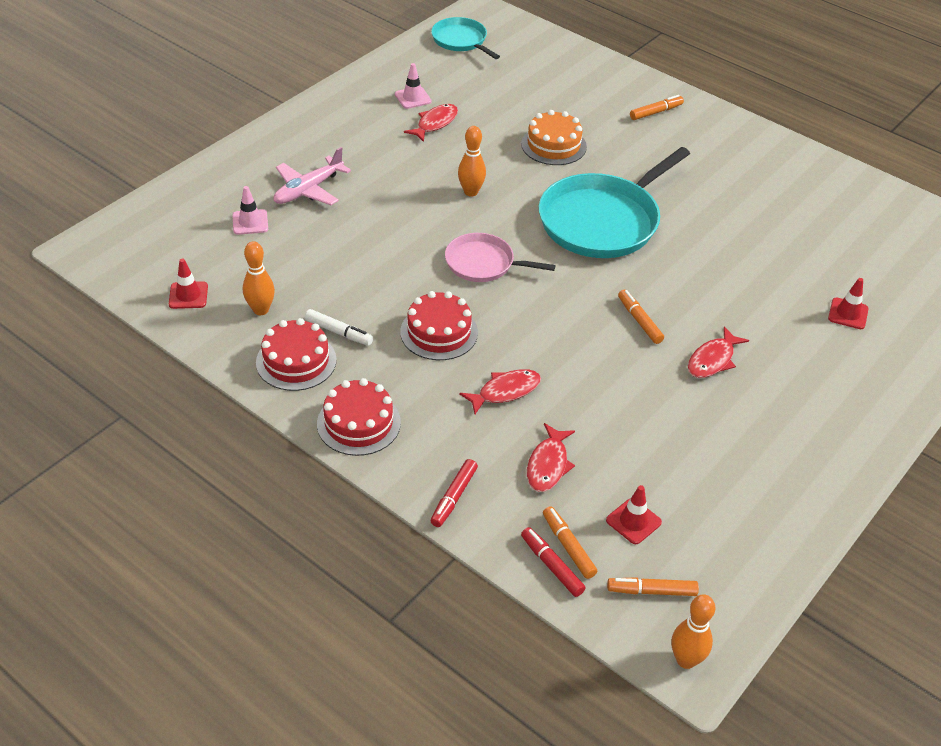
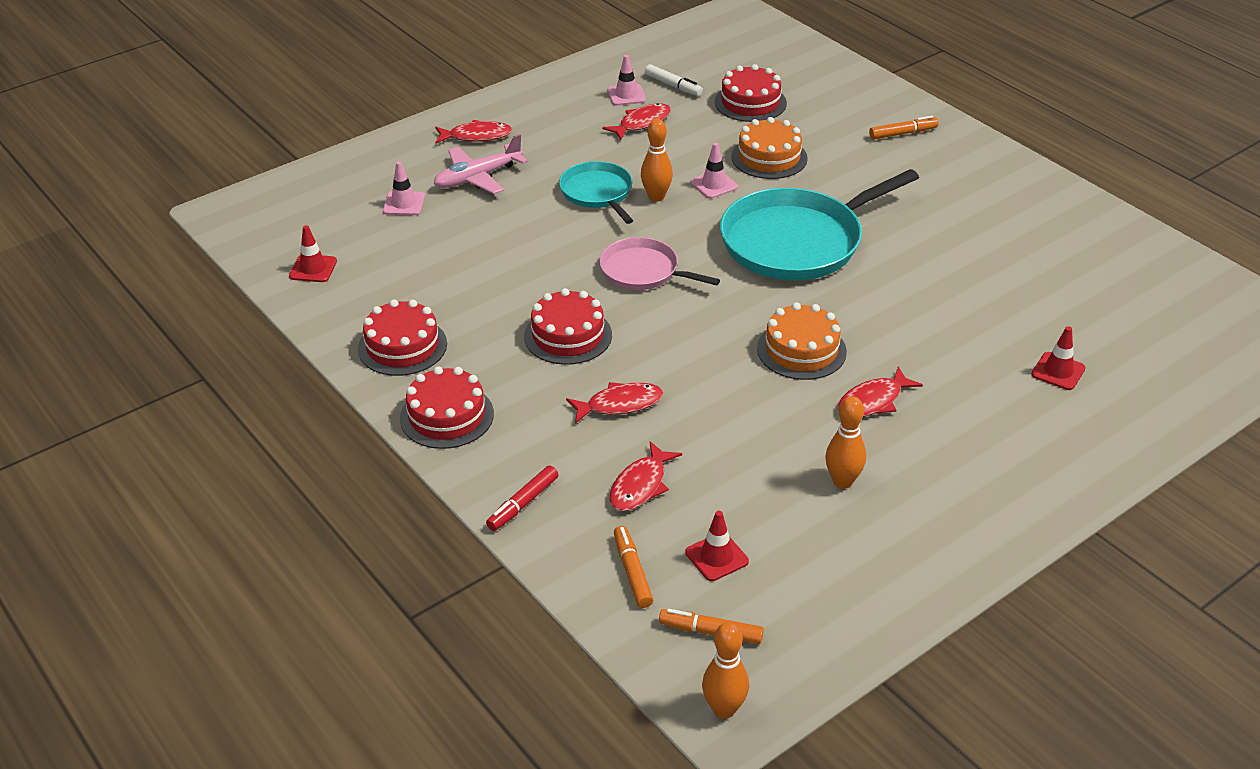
camera: 15 degrees right, 5 degrees down
orange bowling pin [243,241,275,315] -> orange bowling pin moved to [825,396,866,489]
white marker [305,309,373,346] -> white marker moved to [645,64,703,96]
turquoise pan [431,17,500,59] -> turquoise pan moved to [559,161,634,224]
red marker [521,527,586,597] -> none
orange marker [618,289,664,344] -> orange cake [757,302,847,380]
none -> red fish [435,120,512,144]
none -> pink traffic cone [690,143,738,199]
none -> red cake [715,64,787,122]

